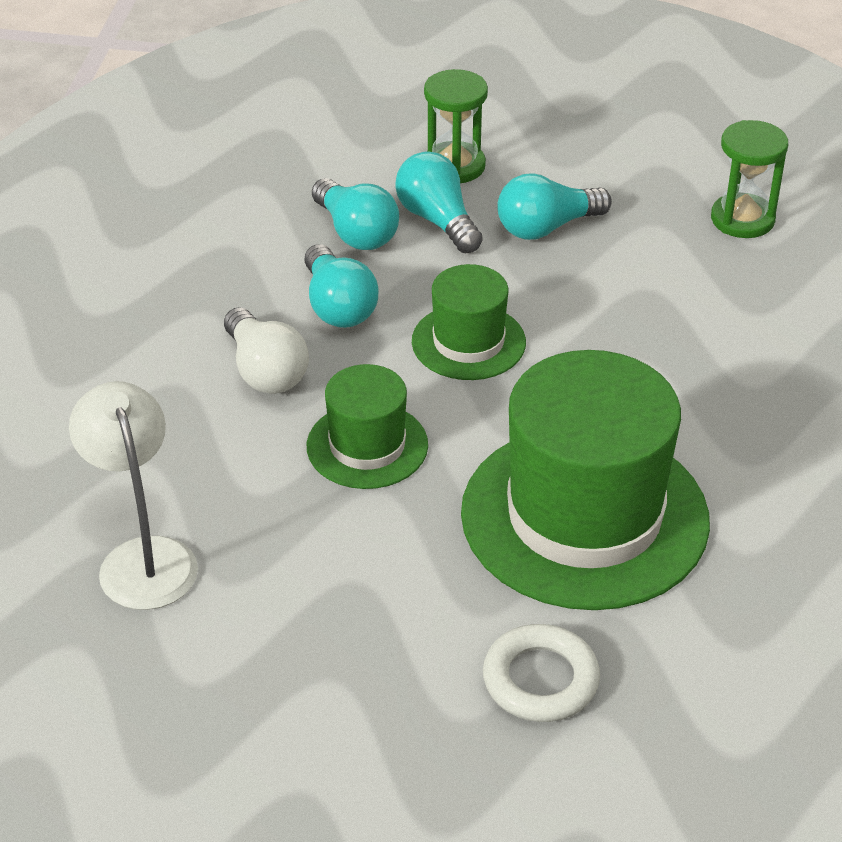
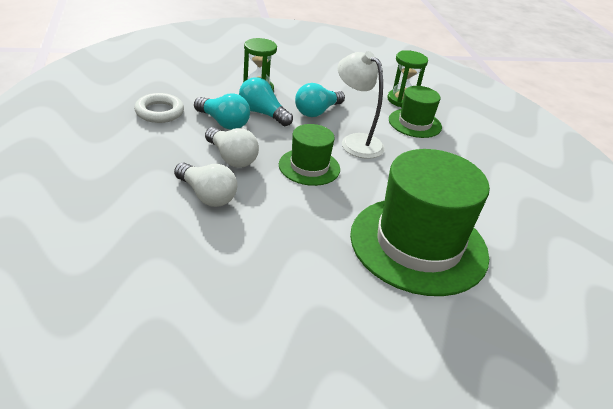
camera: 25 degrees left, 5 degrees down
white lamp [69,381,198,610] -> white lamp moved to [338,51,385,159]
turquoise light bulb [304,244,378,328] -> white light bulb [205,127,259,168]
green hat [307,364,428,489] -> green hat moved to [389,86,442,138]
white ring [483,624,600,722] -> white ring moved to [134,93,184,123]

